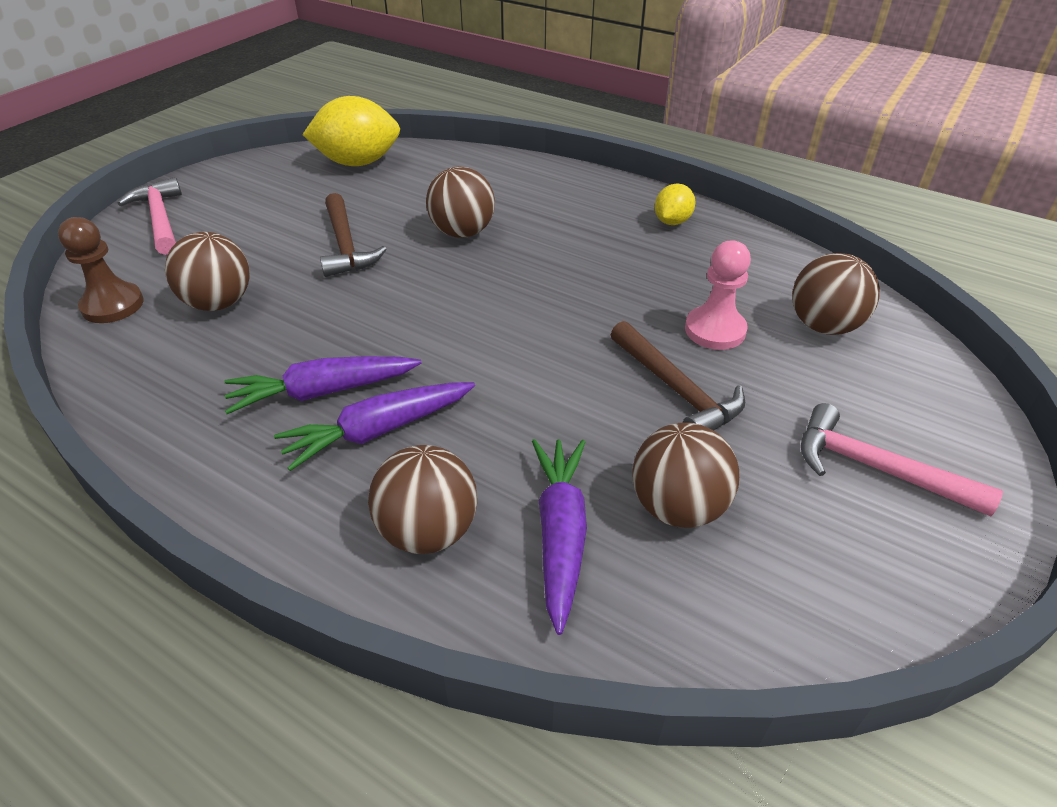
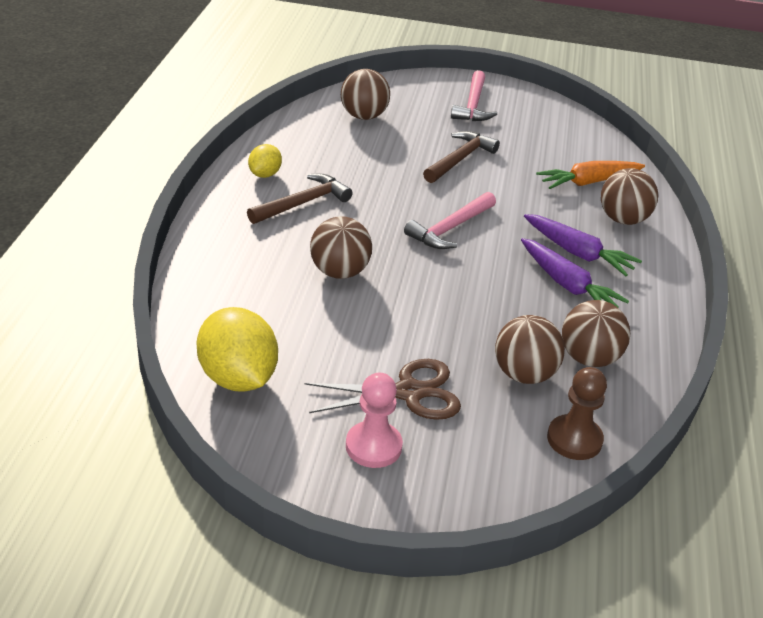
camera: 115 degrees left, 5 degrees down
pink hammer [118,177,182,255] -> pink hammer moved to [404,192,496,249]
brown hammer [320,193,387,277] -> brown hammer moved to [247,173,353,224]
purple carrot [532,439,587,635] -> orange carrot [536,161,645,189]
brown ball [632,422,739,528] -> brown ball moved to [562,300,630,367]
yellow lemon [655,183,695,225] -> yellow lemon turned 75 degrees counterclockwise [248,144,282,178]
pink pawn [685,241,751,350] -> pink pawn moved to [346,373,403,468]
none -> brown scissors [305,359,461,420]

